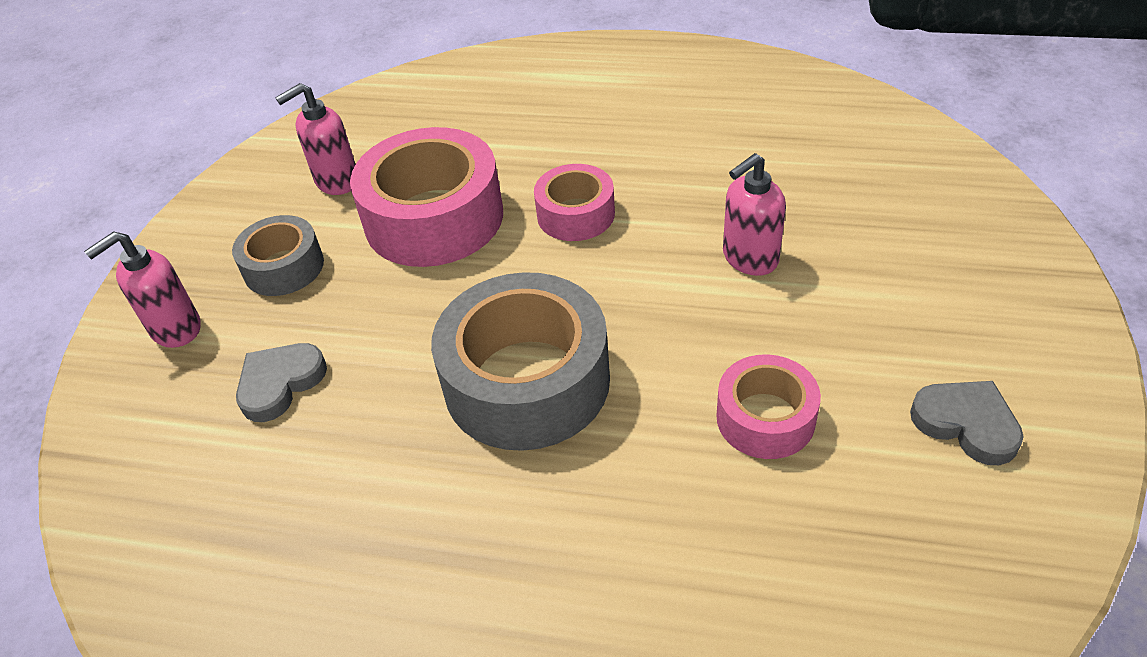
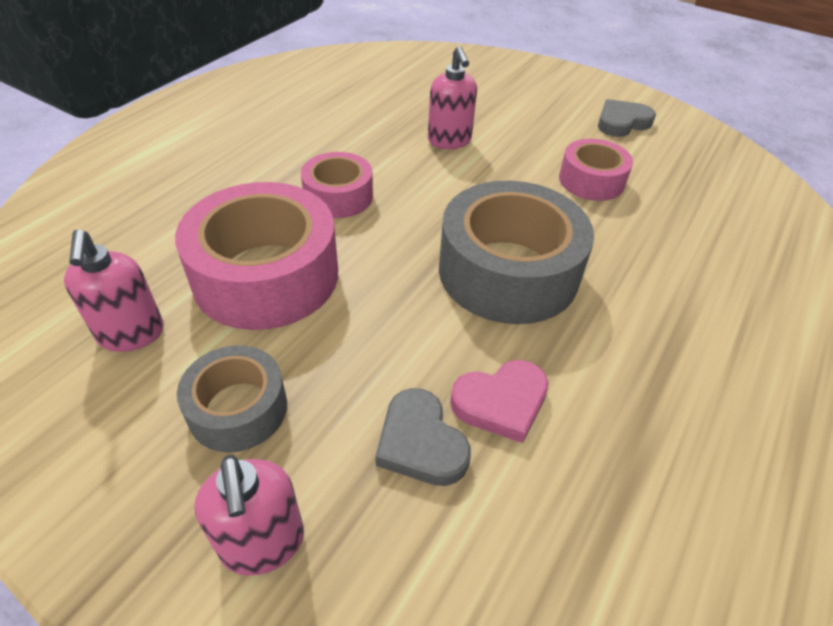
camera: 75 degrees left, 0 degrees up
none -> pink heart [450,360,549,443]

